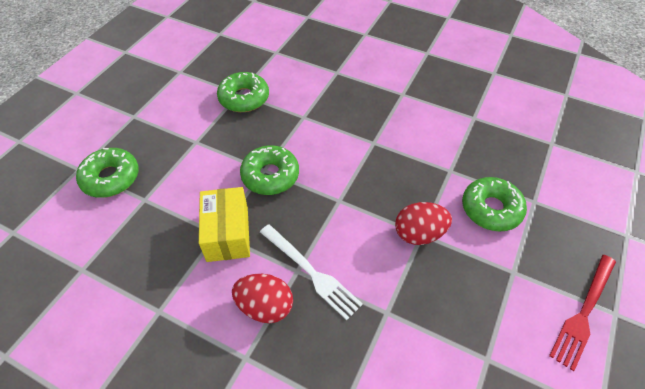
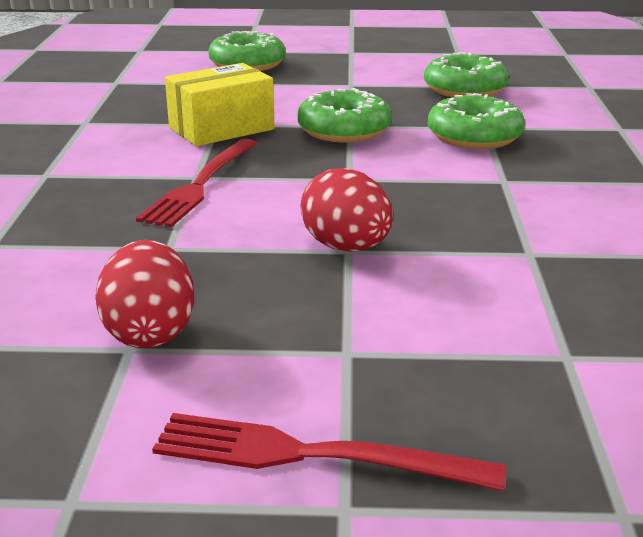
camera: 65 degrees right, 25 degrees down
red egg [232,274,293,323] -> red egg moved to [95,240,194,348]
white fork [260,224,363,320] -> red fork [136,139,257,227]
green donut [462,177,527,232] -> green donut moved to [428,93,525,149]

